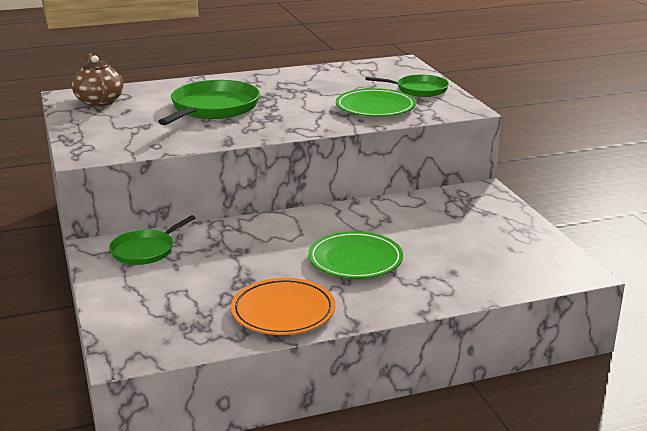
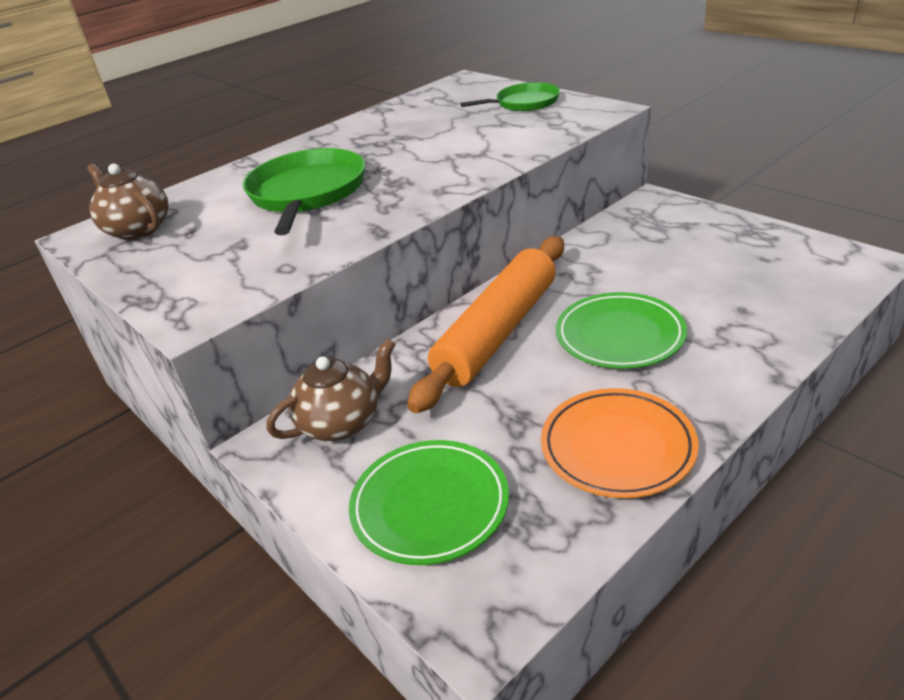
camera: 20 degrees left, 10 degrees up
green pan [109,215,196,265] -> brown teapot [267,338,395,441]
green plate [336,88,416,117] -> green plate moved to [349,440,509,565]
none -> orange rolling pin [407,236,564,413]

